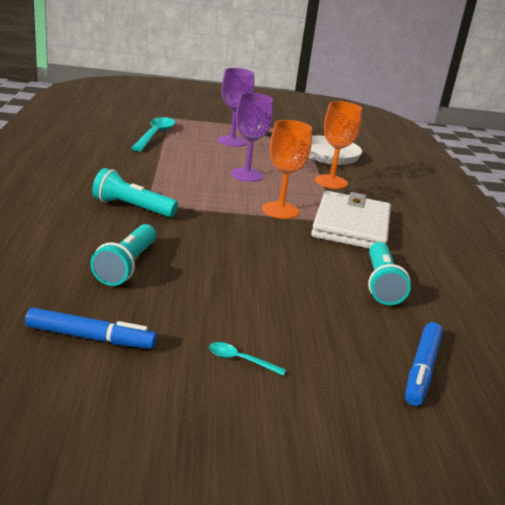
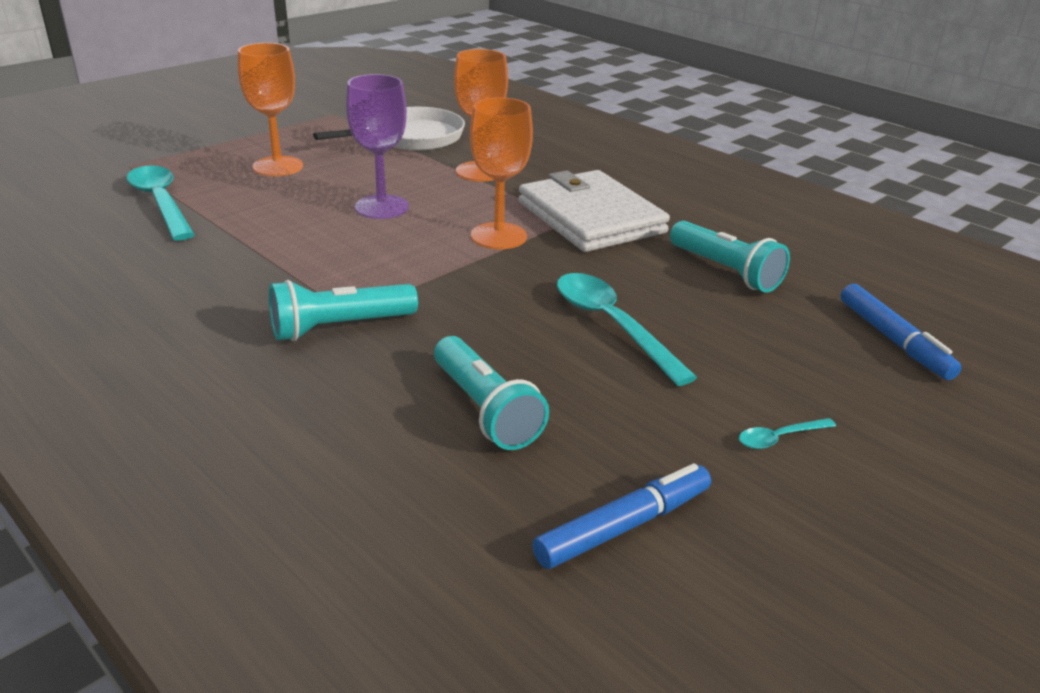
camera: 40 degrees left, 5 degrees up
purple goblet [217,68,254,147] -> orange goblet [238,43,303,177]
none -> turquoise spoon [557,273,698,386]

